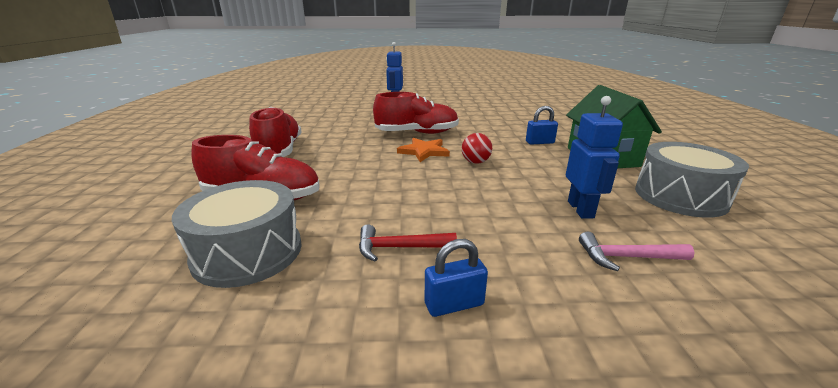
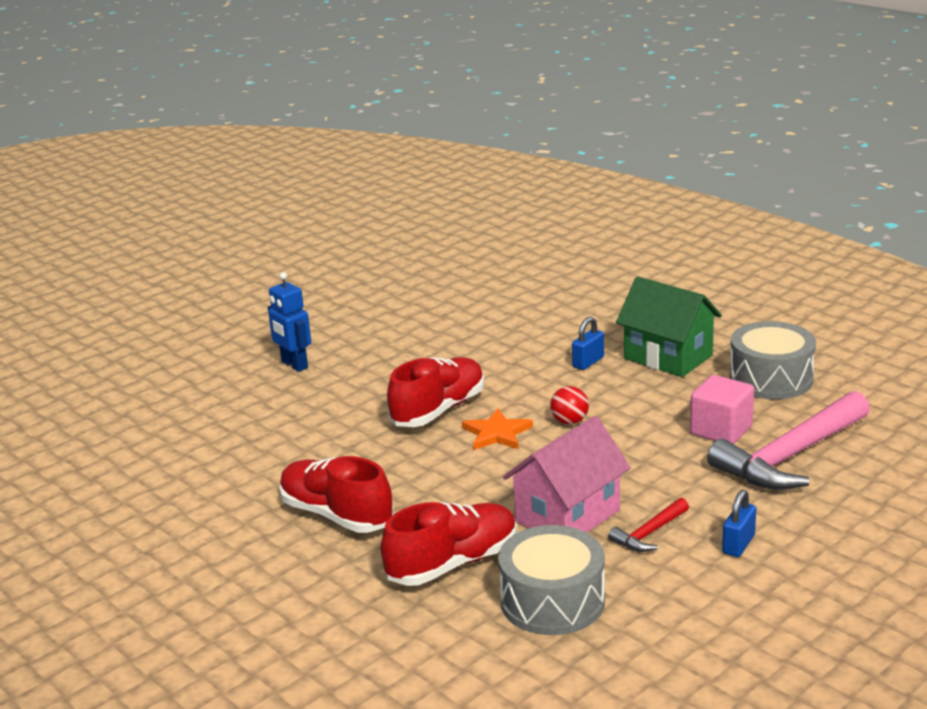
camera: 40 degrees left, 0 degrees up
blue robot [566,96,623,219] -> pink cube [690,375,754,444]
pink hammer [579,232,695,271] -> pink hammer [707,391,870,490], size x2.18
none -> pink house [503,416,631,533]

